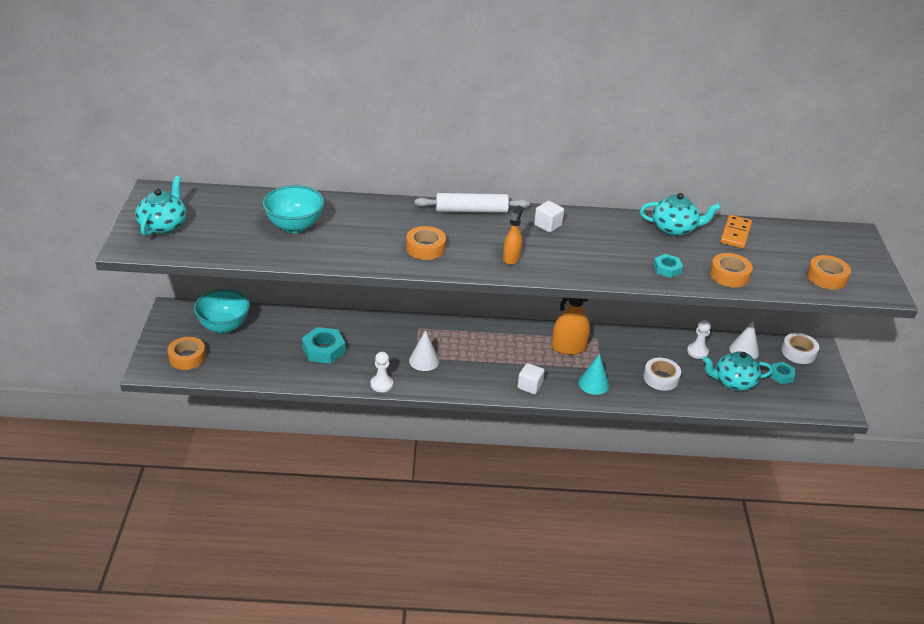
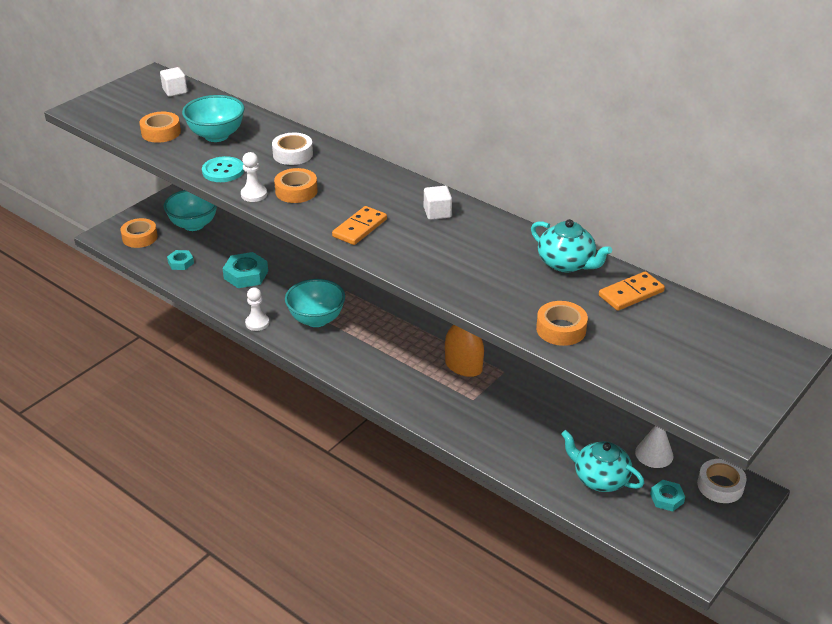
camera: 40 degrees right, 0 degrees up
turquoise teapot [135,176,186,236] -> none
white cone [409,330,439,371] -> turquoise bowl [285,279,345,327]
white rolling pin [415,193,529,213] -> none
orange spray bottle [503,205,524,265] -> orange domino [332,206,387,245]
white cube [517,363,545,394] -> white cube moved to [160,67,187,97]
turquoise cone [579,354,609,395] -> none
white tape [643,358,681,391] -> white tape moved to [272,133,313,165]
turquoise nut [653,254,683,278] -> turquoise nut moved to [167,250,194,270]
white pawn [687,320,711,359] -> white pawn moved to [241,152,267,202]
orange tape [807,255,851,290] -> orange tape moved to [139,112,181,143]
none -> turquoise button [202,156,244,182]

